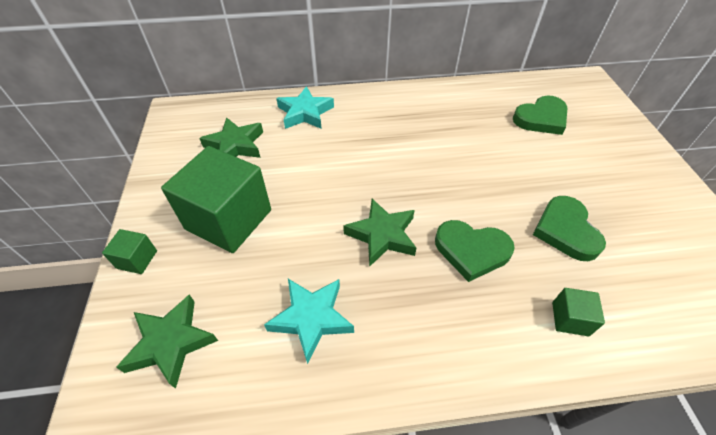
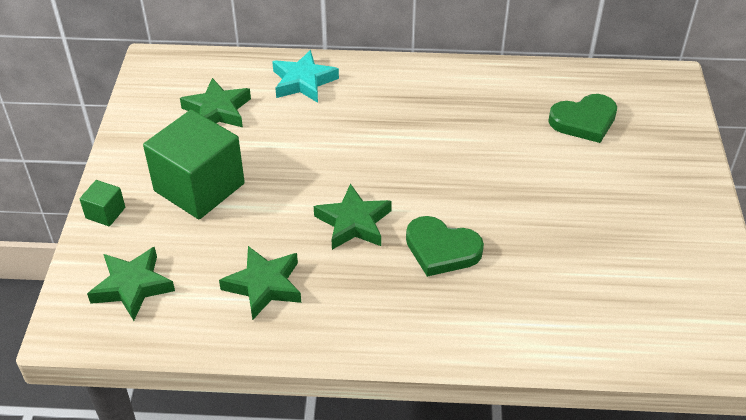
camera: 10 degrees right, 5 degrees down
turquoise star [264,279,354,364] -> green star [219,246,301,320]
green heart [533,196,606,261] -> none
green cube [552,288,605,337] -> none

